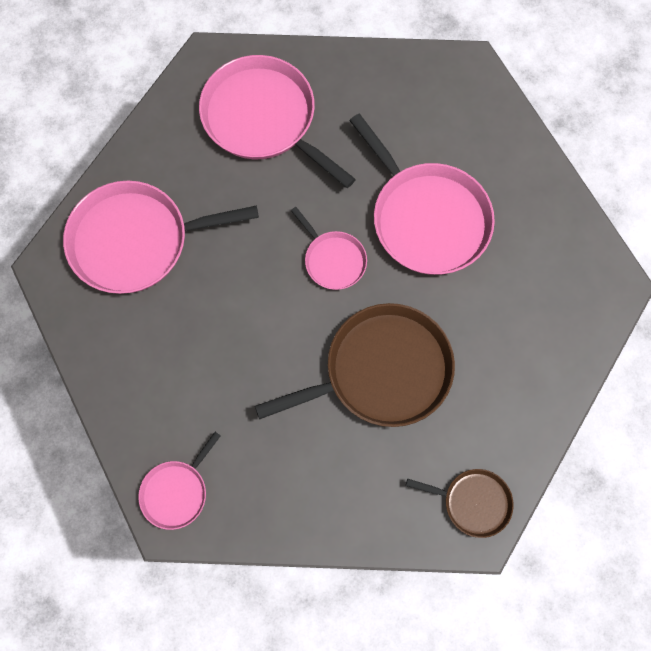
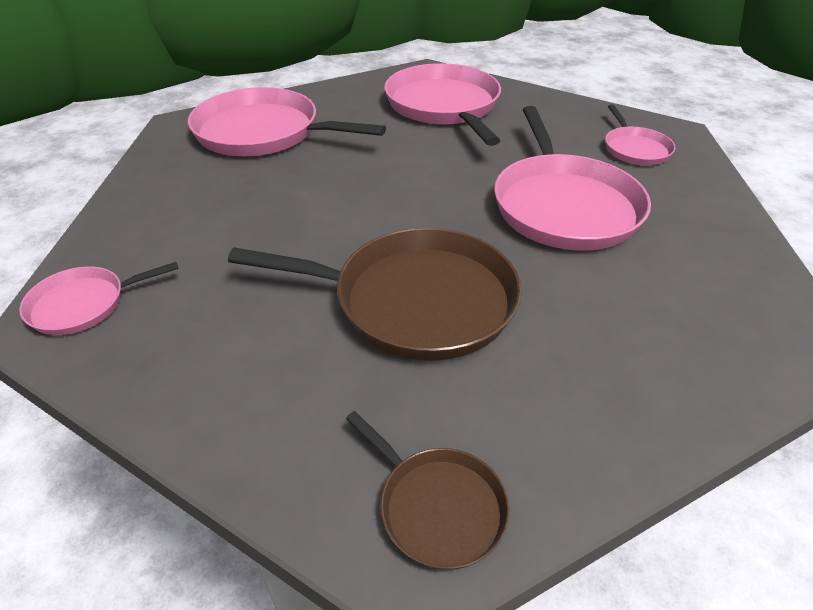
camera: 30 degrees right, 30 degrees down
pink pan [291,207,367,290] -> pink pan moved to [605,104,675,165]

